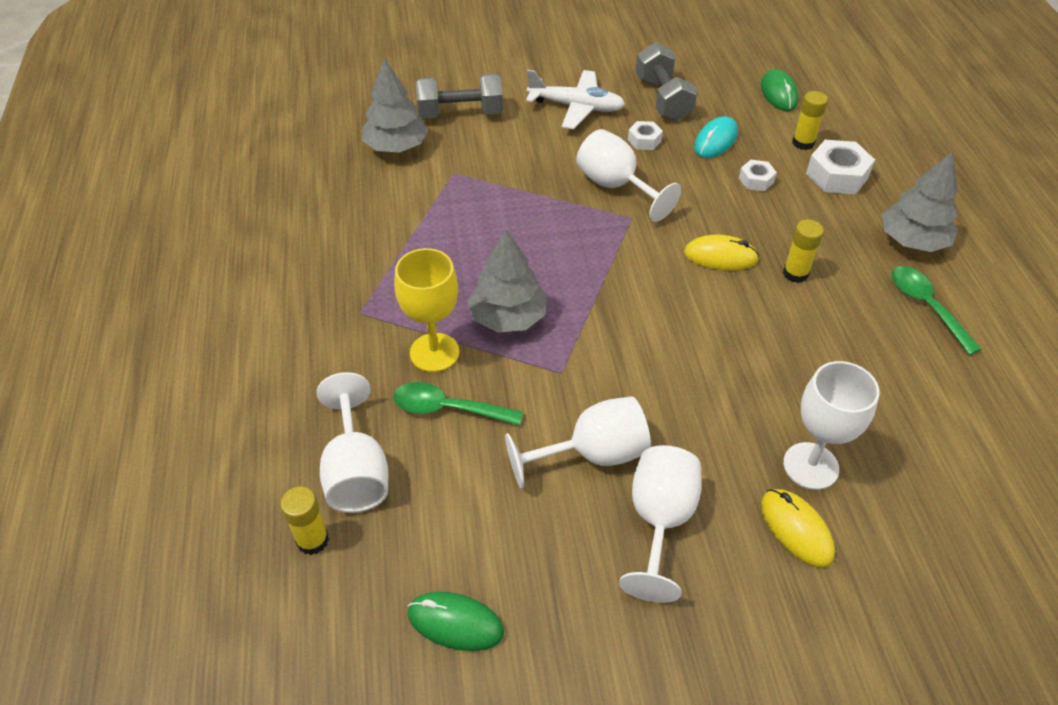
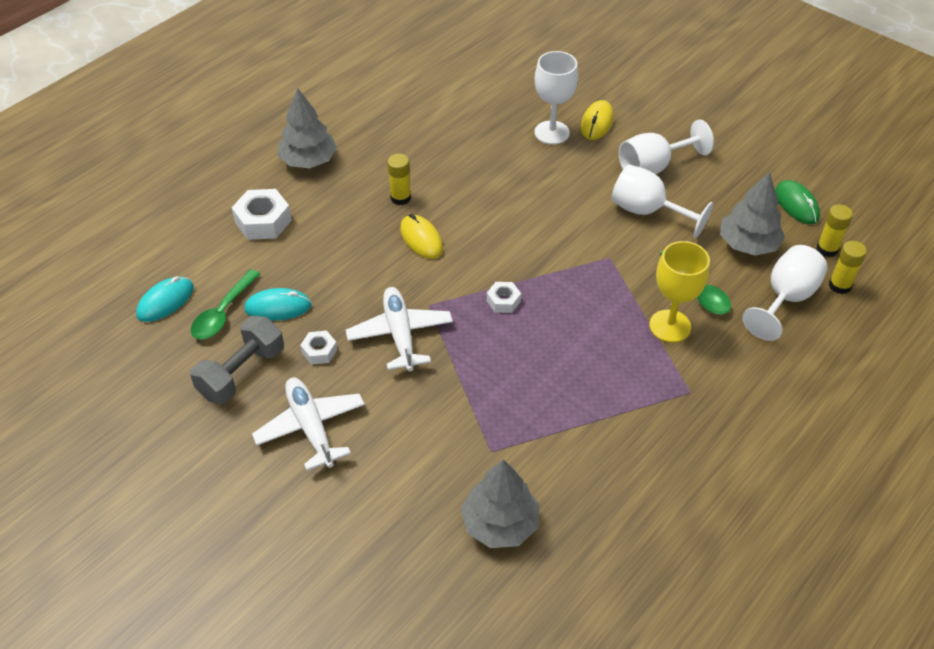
camera: 130 degrees left, 0 degrees up
grey dumbbell [416,74,503,119] -> none
grey tree [468,229,547,333] -> grey tree moved to [720,172,785,256]
white goblet [576,129,681,222] -> white plane [346,287,453,371]
white nut [739,160,777,191] -> white nut moved to [487,282,521,313]
green mouse [761,69,799,111] -> turquoise mouse [136,276,194,322]
yellow glue stick [792,91,828,150] -> yellow glue stick moved to [816,204,853,257]
green spoon [892,266,982,355] -> green spoon moved to [191,269,260,340]

